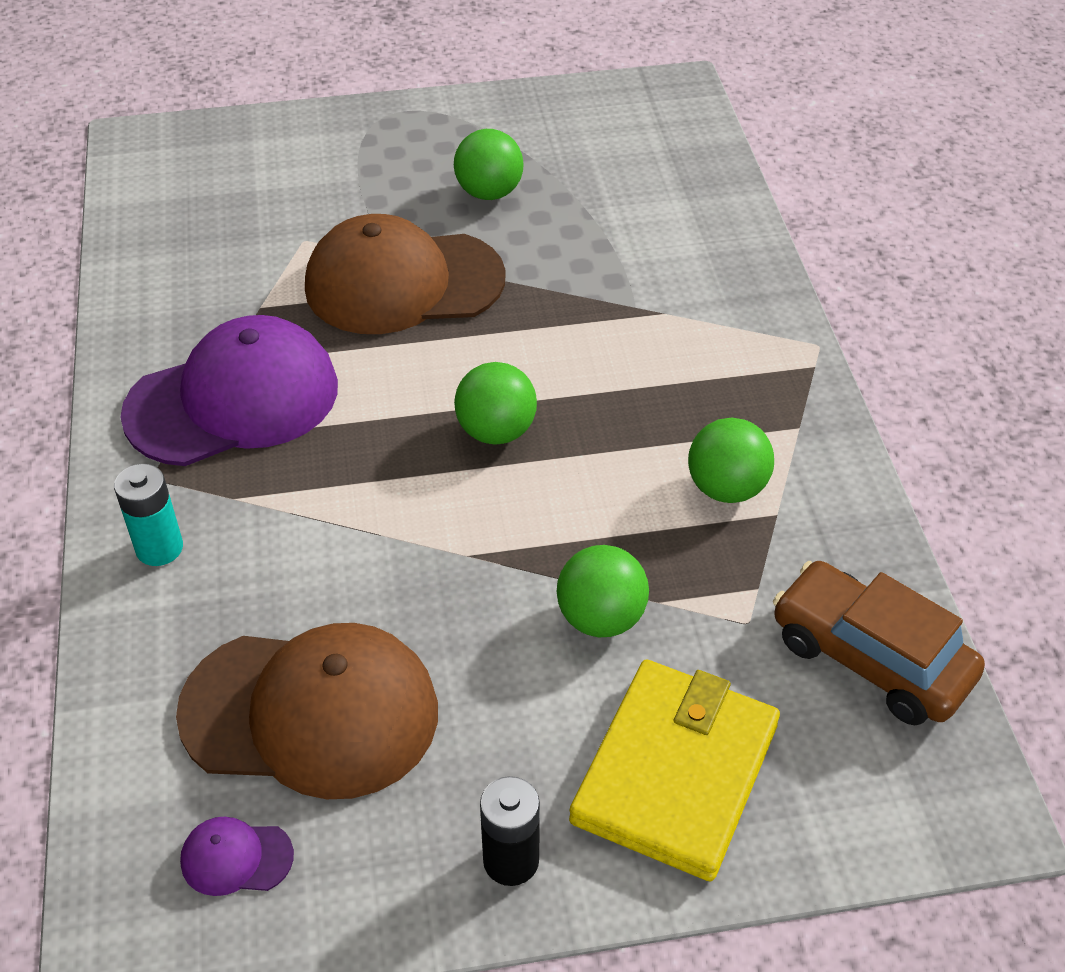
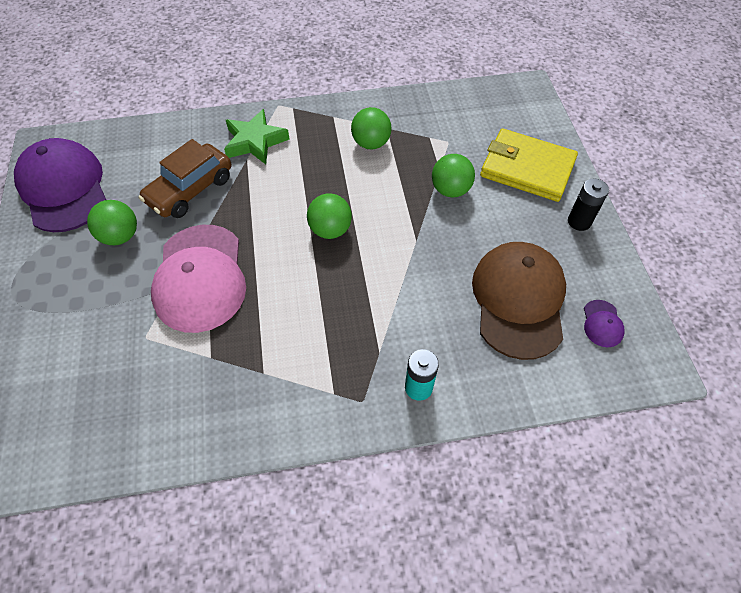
camera: 90 degrees left, 10 degrees up
purple cap [121,315,338,466] -> purple cap moved to [14,138,106,232]
brown cap [305,214,506,334] -> pink cap [151,225,246,333]
brown car [773,561,985,725] -> brown car moved to [138,139,231,218]
none -> green star [224,109,290,164]

